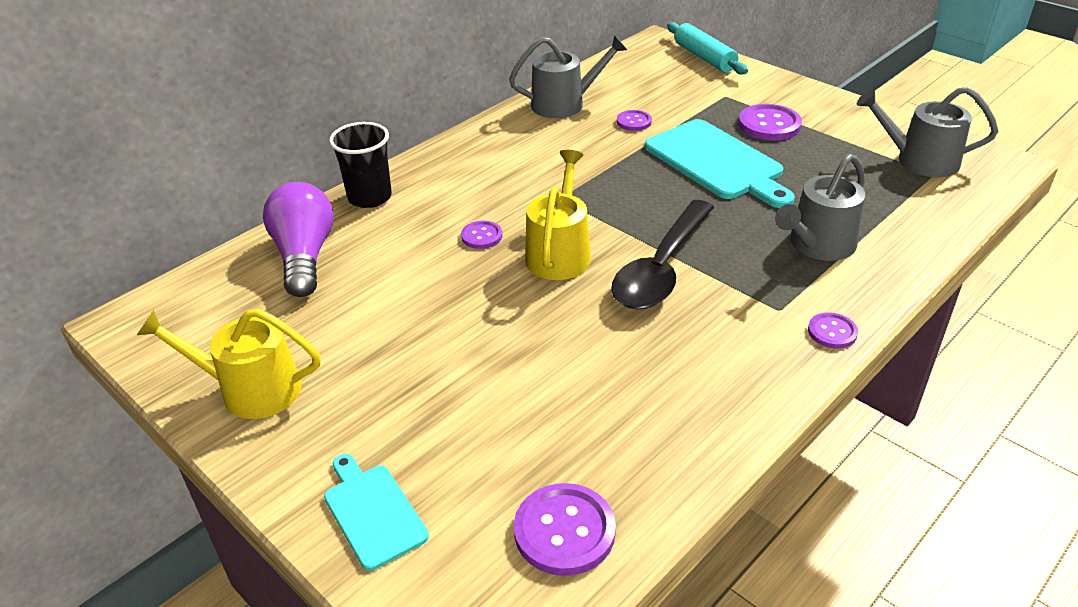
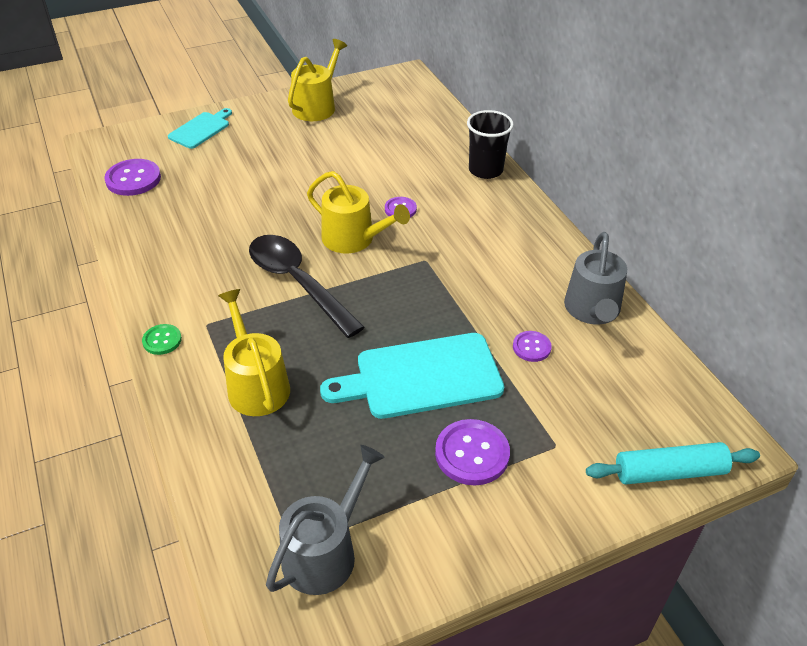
camera: 110 degrees right, 5 degrees up
purple light bulb [263,182,334,297] -> none
turquoise cutting board [324,454,429,571] -> turquoise cutting board turned 45 degrees counterclockwise [168,108,232,149]
grey watering can [775,154,865,261] -> yellow watering can [218,289,290,416]
purple button [808,312,858,349] -> green button [142,324,182,355]

